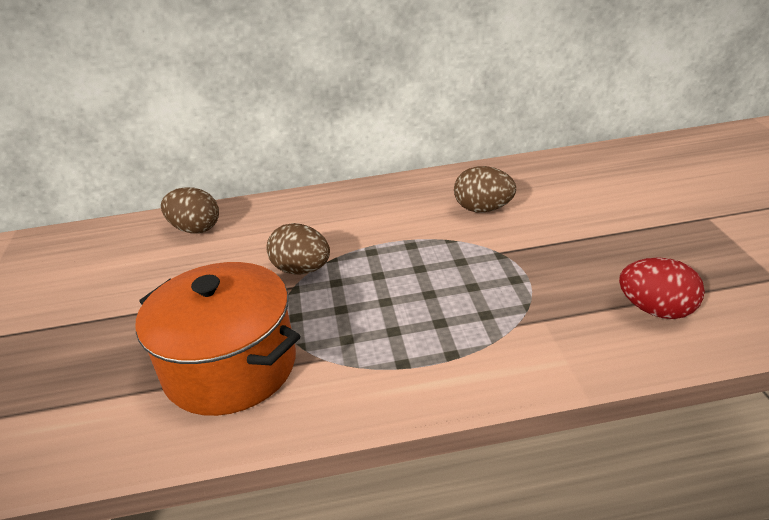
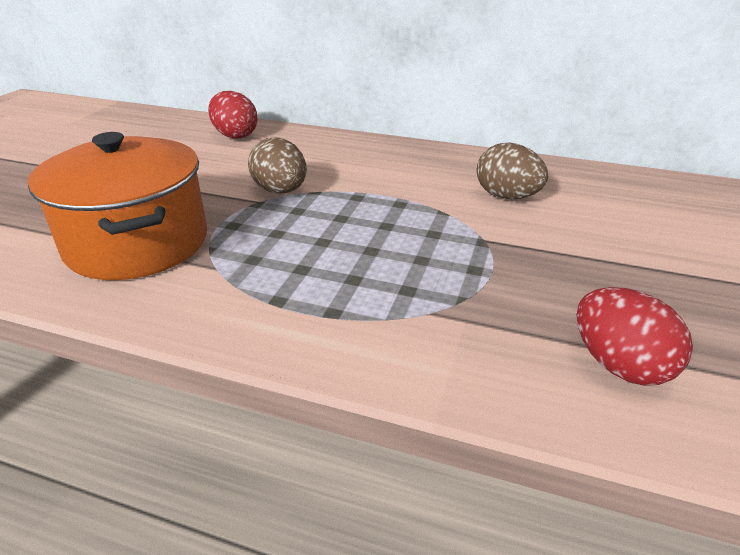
camera: 25 degrees right, 0 degrees up
brown egg [161,187,219,234] -> red egg [208,91,258,139]

